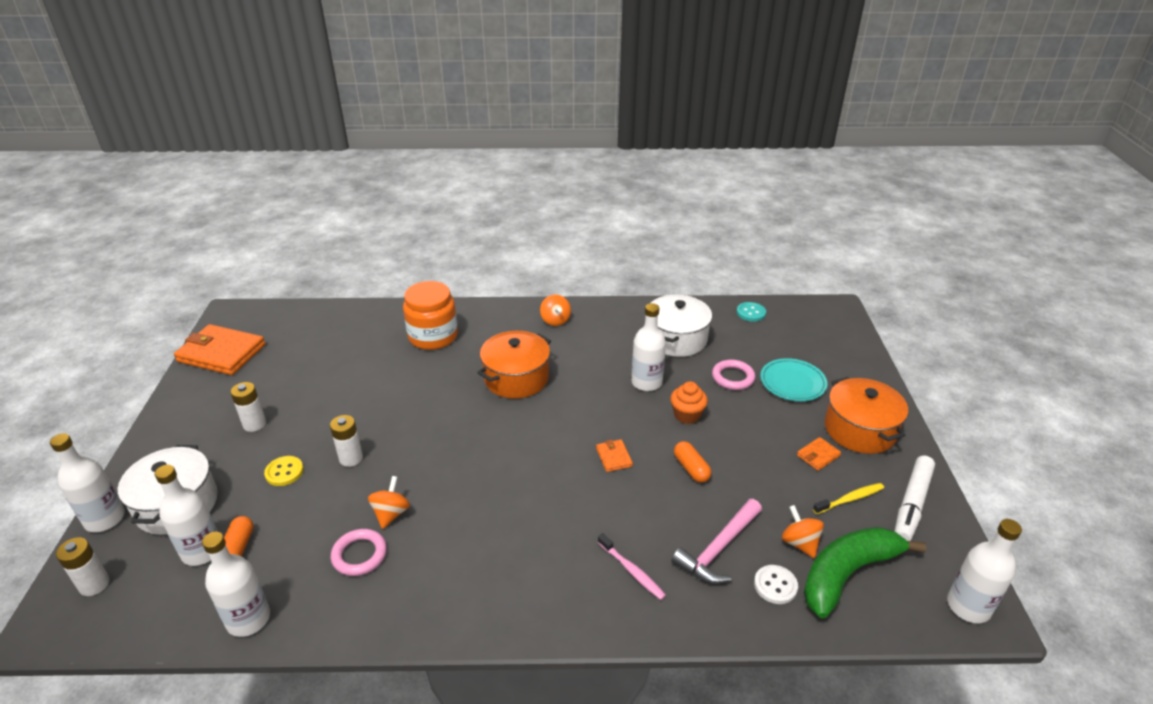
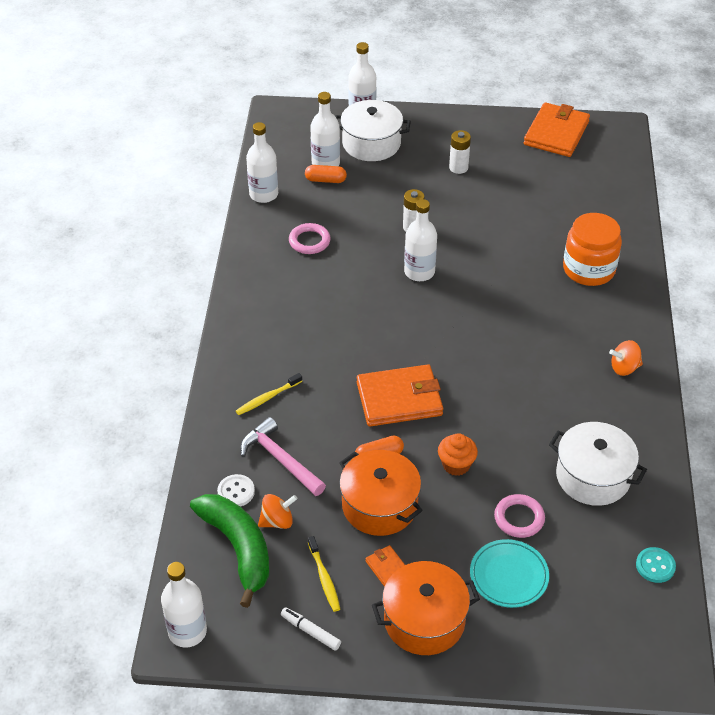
camera: 95 degrees right, 10 degrees up
white battery [56,537,109,596] -> none
yellow button [264,456,304,486] -> none
orange spinning top [368,476,410,529] -> none
orange pot [477,331,551,399] -> orange pot moved to [339,450,423,536]
orange wallet [596,439,633,472] -> orange wallet [357,364,443,426], size x2.25
pink toothbrush [598,533,666,600] -> yellow toothbrush [236,373,302,415]
white bottle [631,303,666,391] -> white bottle moved to [404,199,437,281]
white marker [895,455,935,541] -> white marker [281,607,341,651], size x0.58

